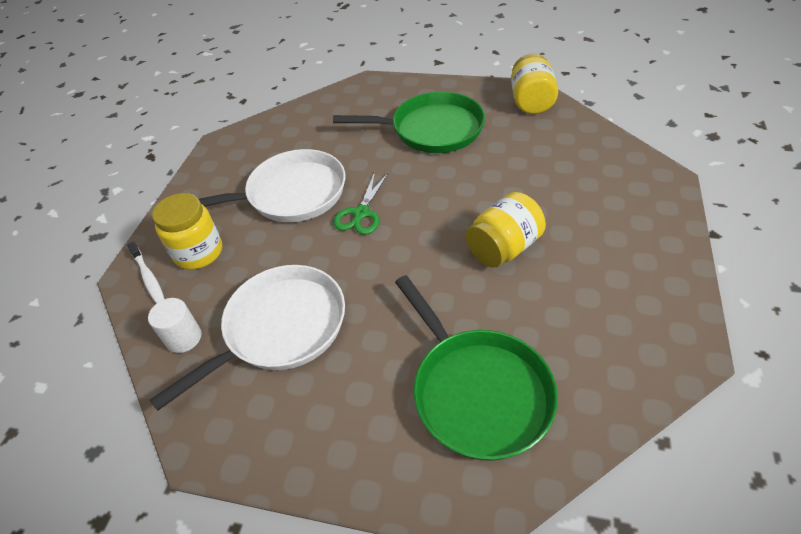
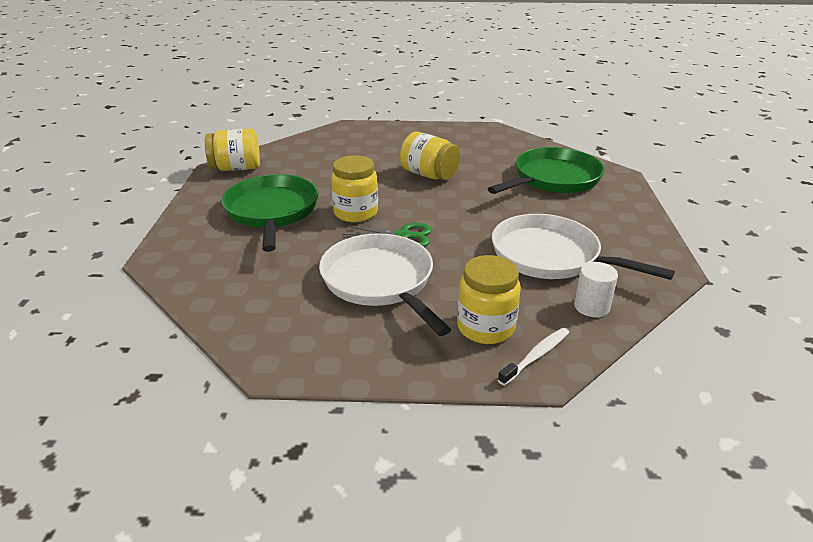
camera: 105 degrees left, 15 degrees down
none -> yellow jar [331,155,378,222]

